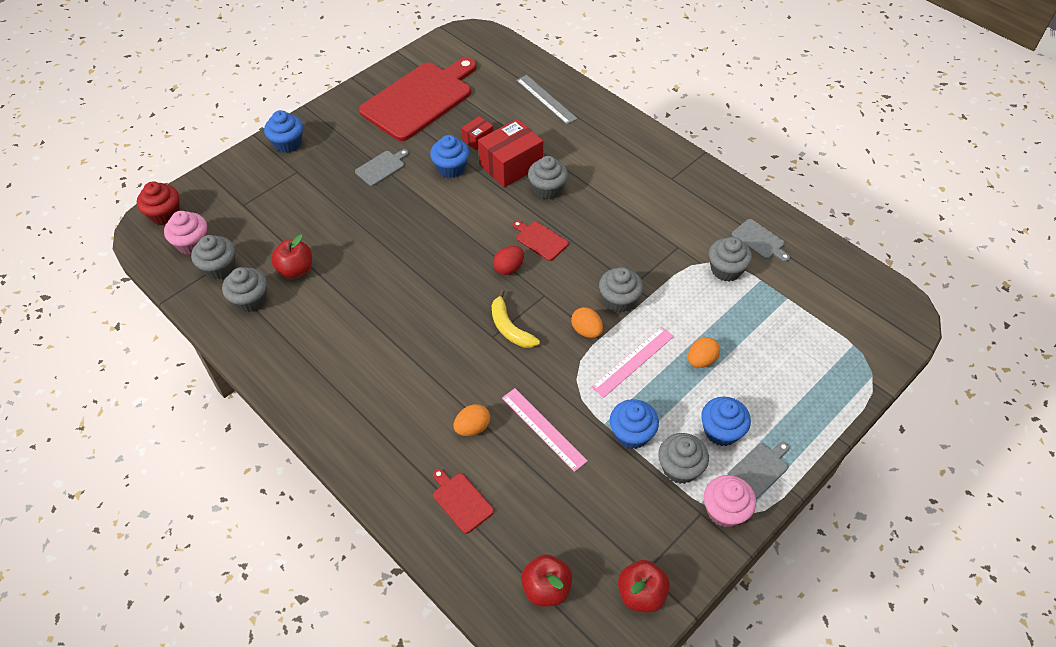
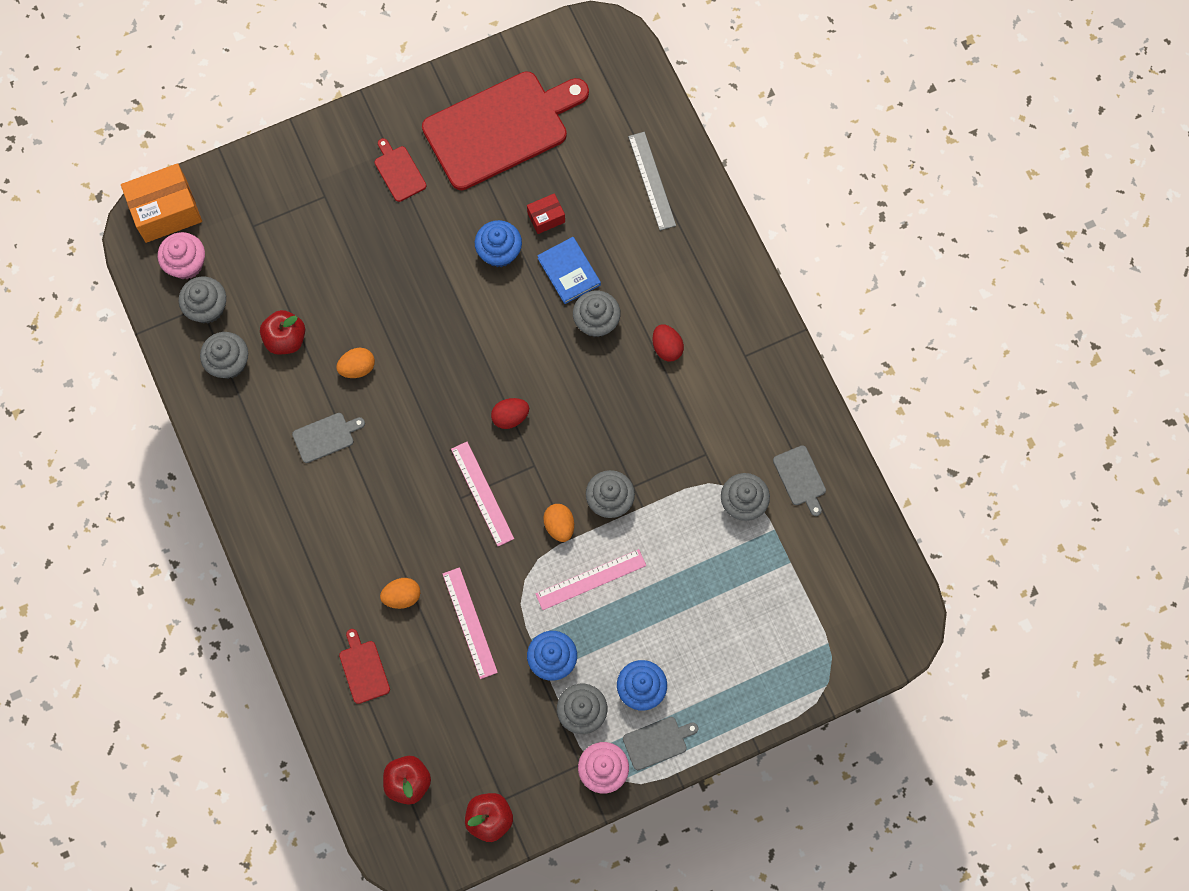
camera: 20 degrees right, 20 degrees up
red cupcake [137,181,180,225] -> orange box [121,163,202,243]
blue cupcake [264,110,303,153] -> none
grey cutting board [355,149,409,186] -> grey cutting board moved to [292,413,365,463]
red box [478,119,543,188] -> blue book [537,237,601,304]
yellow banana [492,289,540,348] -> pink ruler [451,442,514,546]
red cutting board [513,220,569,261] -> red cutting board moved to [374,138,427,202]
orange egg [688,337,720,368] -> orange egg moved to [336,348,375,378]
none -> red egg [652,324,684,361]

